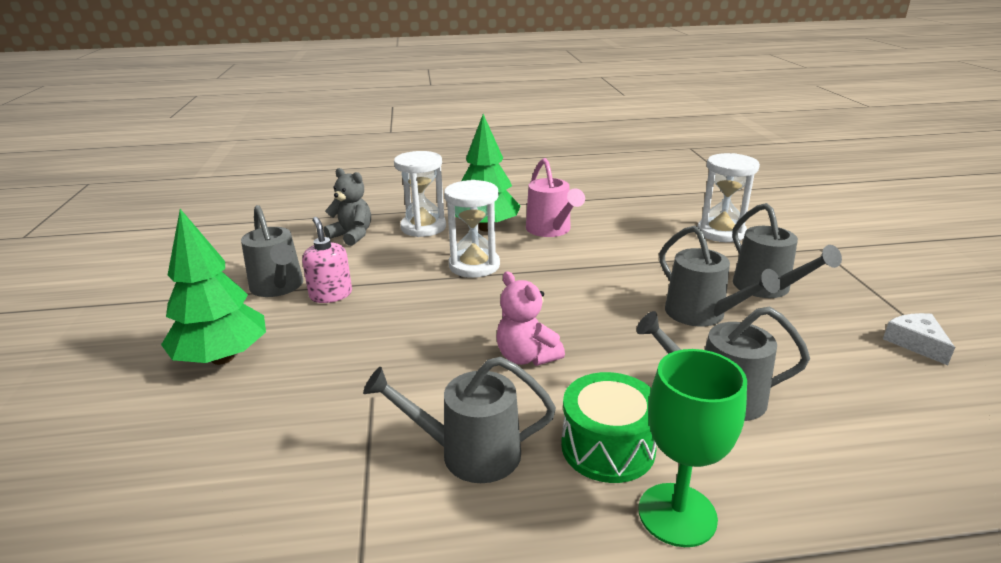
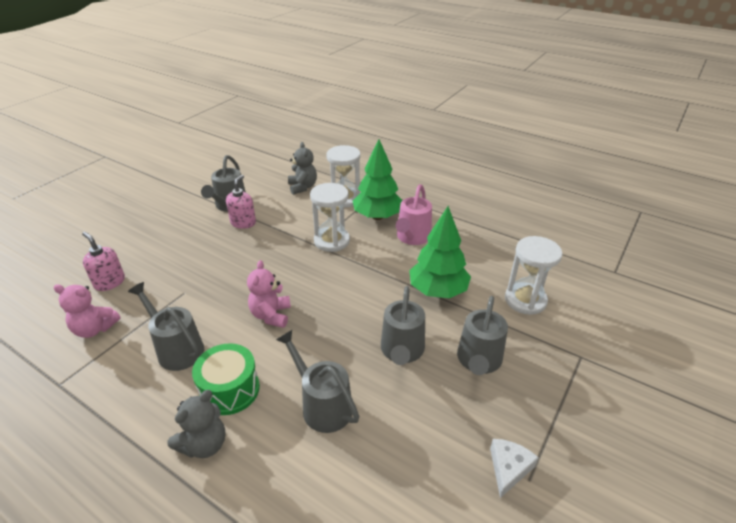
camera: 40 degrees right, 10 degrees up
green tree [161,209,266,365] -> green tree moved to [409,206,471,298]
green goblet [639,349,747,547] -> grey teddy bear [167,390,226,458]
none -> pink teddy bear [53,284,121,338]
none -> pink soap dispenser [82,232,125,291]

